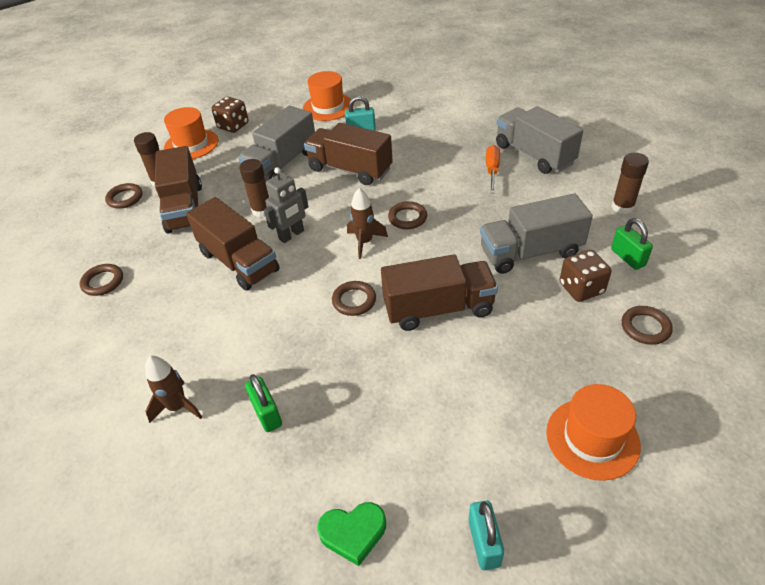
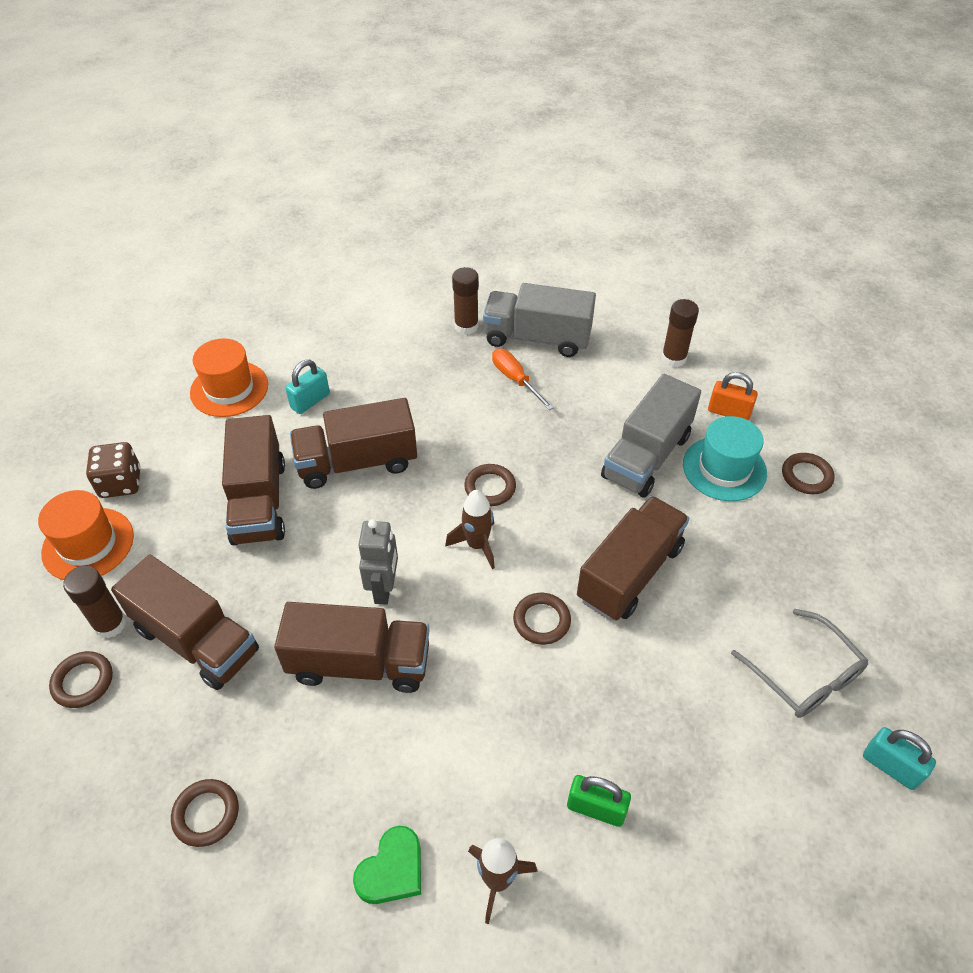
camera: 45 degrees left, 5 degrees up
grey truck [238,106,315,182] -> brown truck [222,415,285,545]
brown glue stick [239,159,269,217] -> brown glue stick moved to [452,267,479,335]
green heart [317,502,386,566] -> green heart moved to [353,826,421,904]
orange hat [546,384,641,481] -> none
brown dice [559,250,612,302] -> turquoise hat [683,416,767,501]
green padlock [611,218,653,270] -> orange padlock [708,372,758,421]
none -> grey glasses [731,609,869,718]

